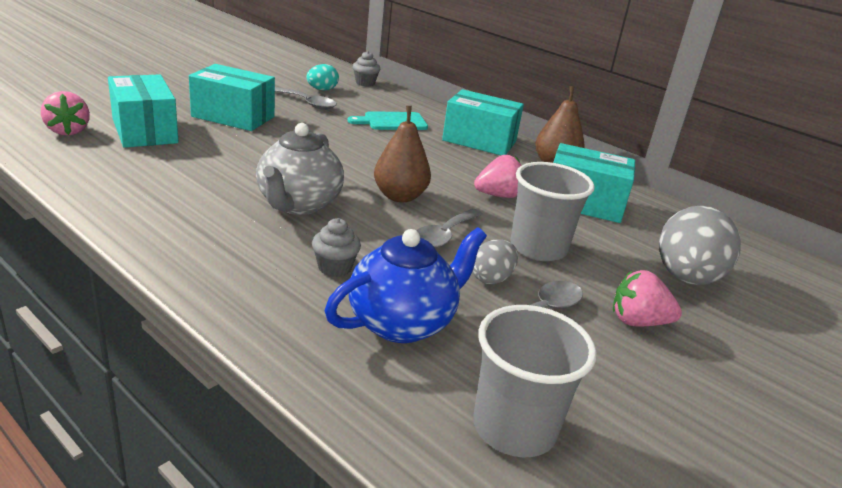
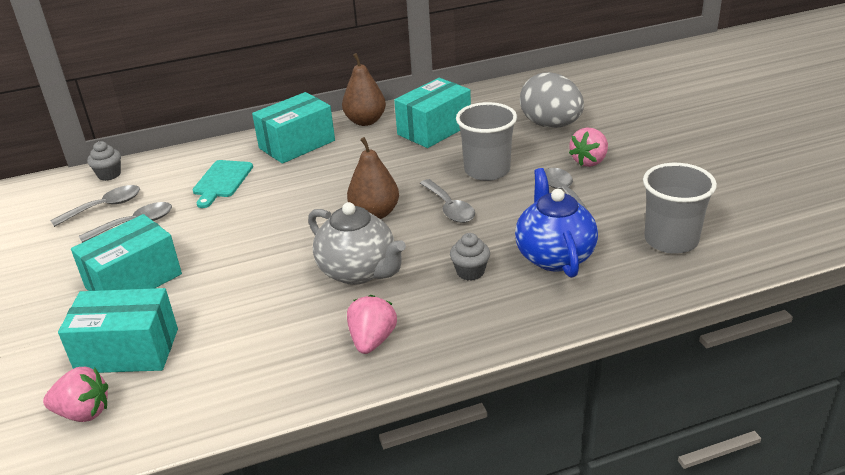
camera: 55 degrees left, 5 degrees up
turquoise egg [306,64,339,91] -> grey spoon [50,185,140,227]
grey egg [472,239,518,284] -> none
pink strawberry [474,155,522,198] -> pink strawberry moved to [347,295,397,354]

